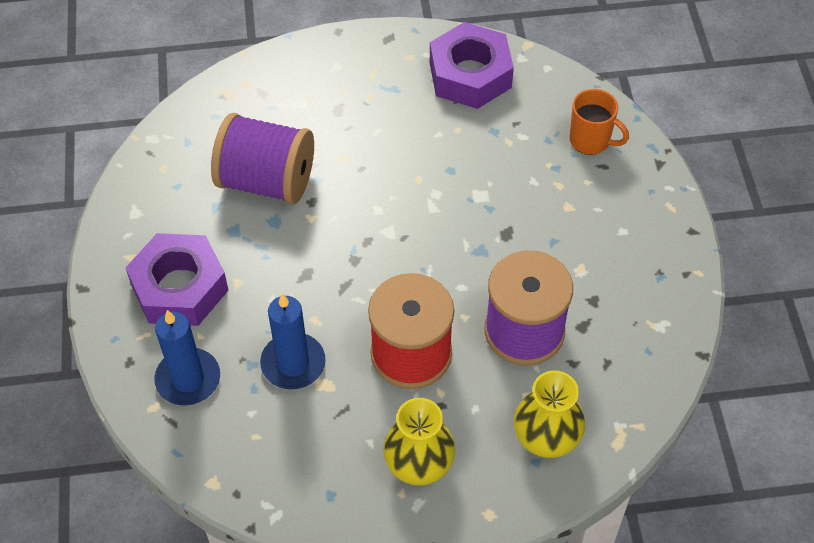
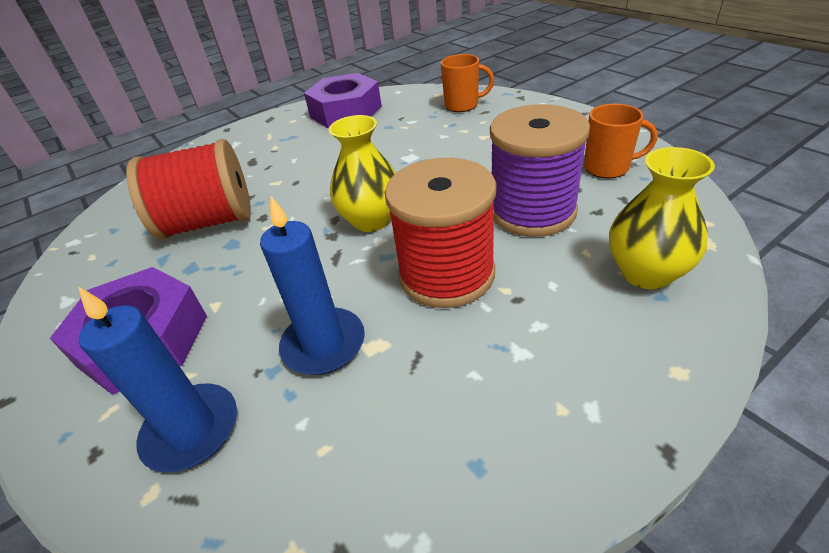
camera: 25 degrees left, 15 degrees down
purple spool [211,113,314,204] -> red spool [126,139,251,239]
yellow vase [383,398,455,485] -> yellow vase moved to [329,115,396,232]
none -> orange mug [584,104,658,178]

